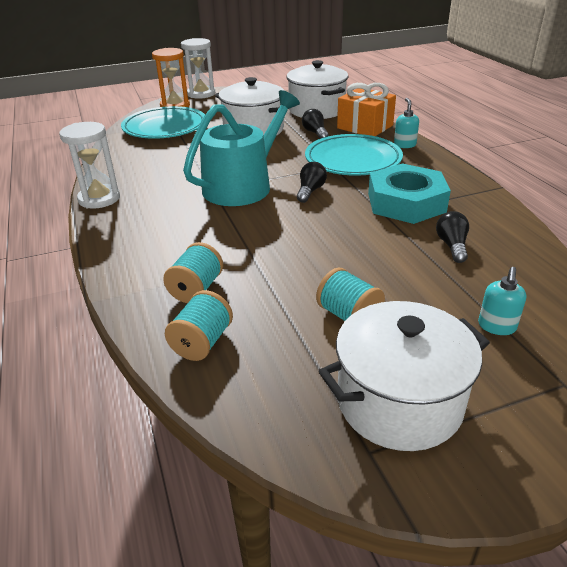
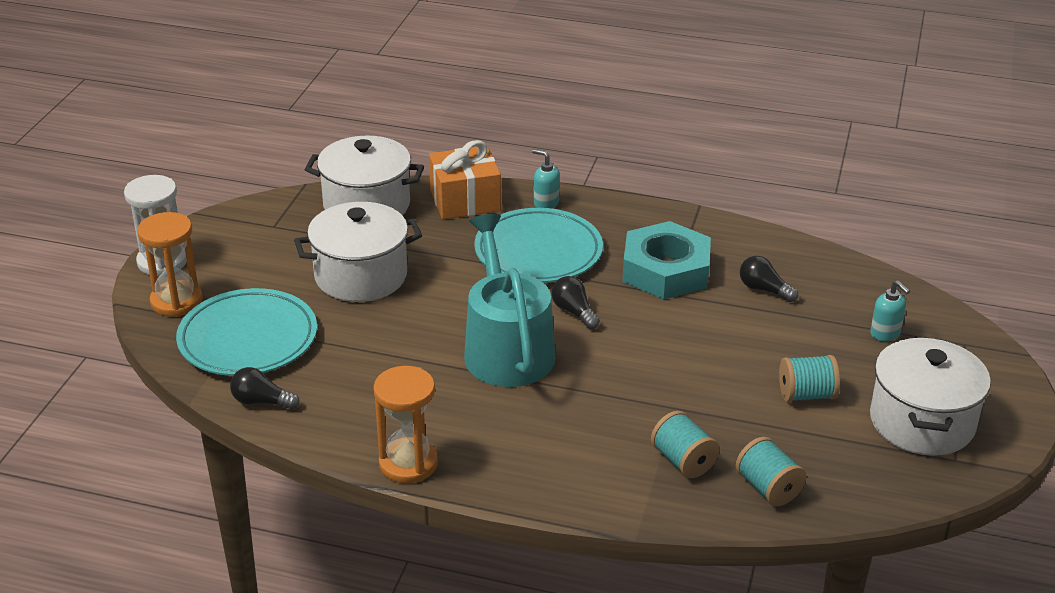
camera: 55 degrees left, 0 degrees up
white hourglass [59,122,120,208] -> orange hourglass [374,366,438,483]
black light bulb [302,109,329,139] -> black light bulb moved to [230,367,300,410]

